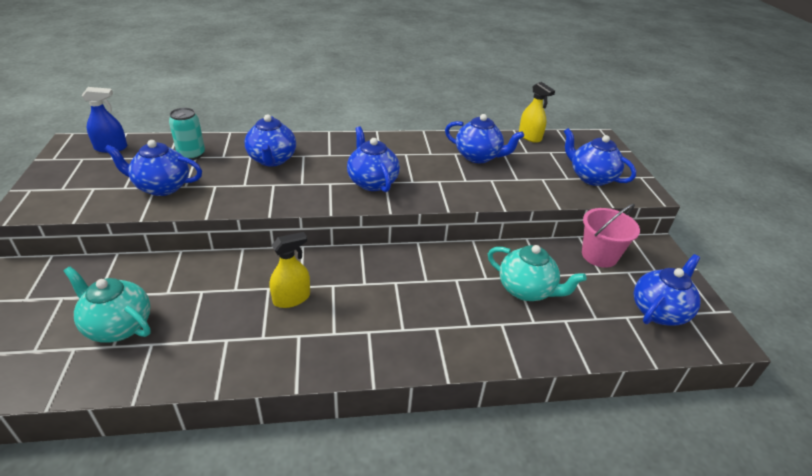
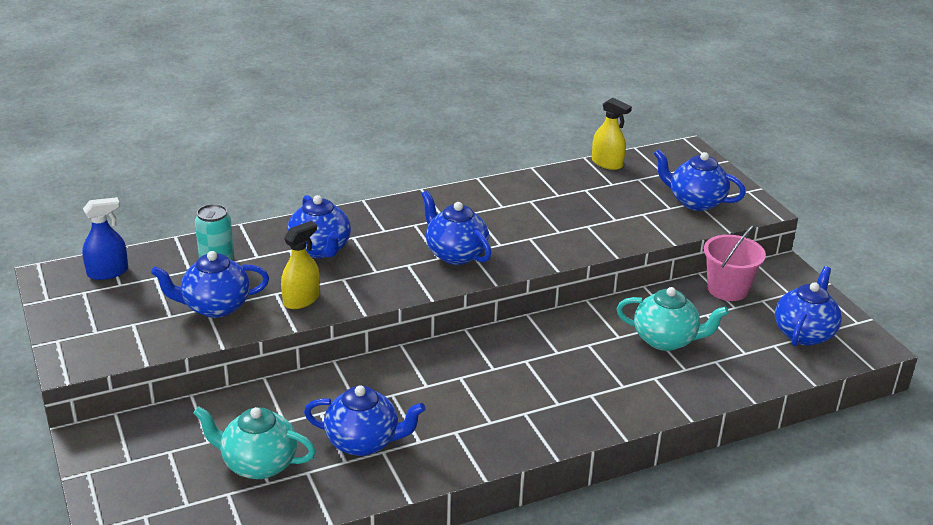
camera: 15 degrees left, 5 degrees down
yellow spray bottle [270,232,310,308] -> yellow spray bottle moved to [281,221,320,309]
blue teapot [445,114,524,163] -> blue teapot moved to [304,386,426,456]

